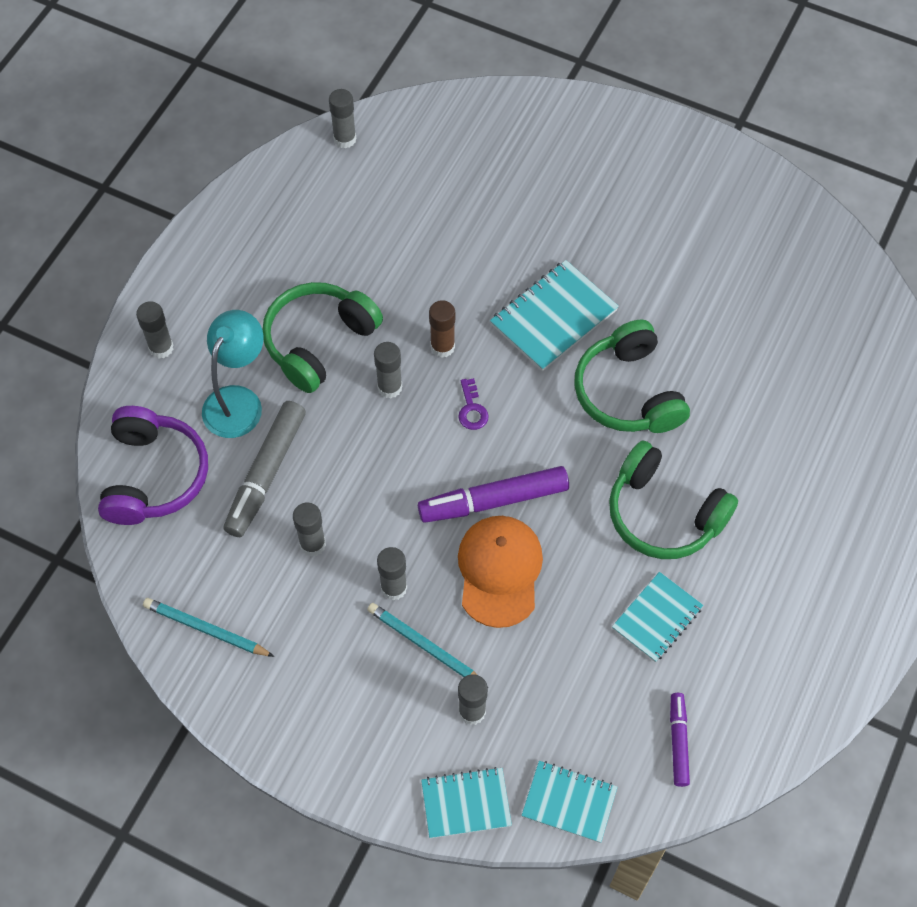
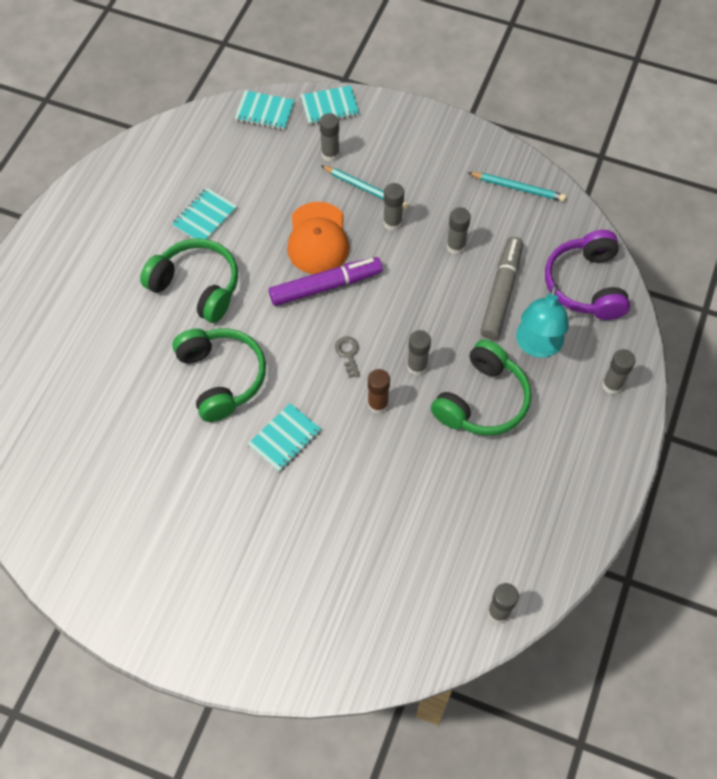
camera: 175 degrees right, 0 degrees up
purple key [459,378,489,430] -> grey key [335,336,360,378]
turquoise notebook [490,260,619,371] -> turquoise notebook [248,403,322,472], size x0.67
purple marker [670,693,690,787] -> none

